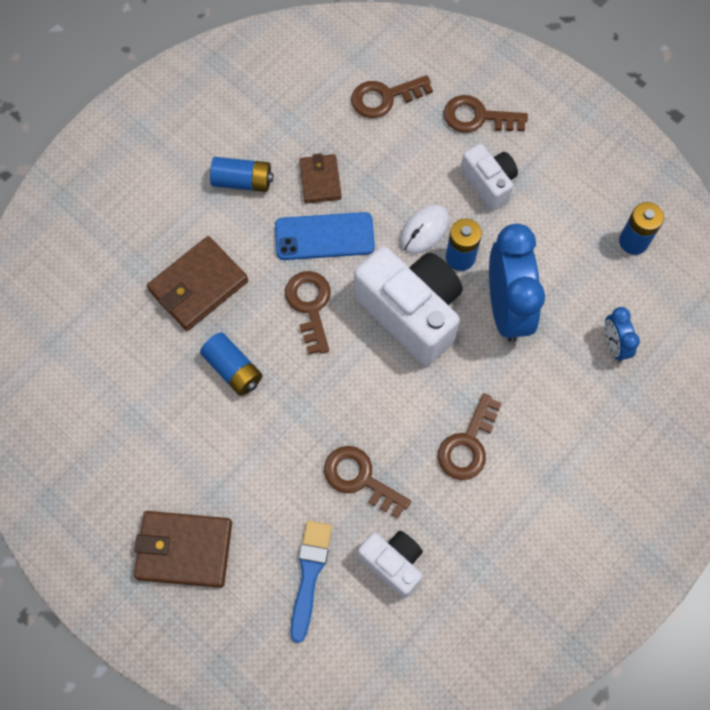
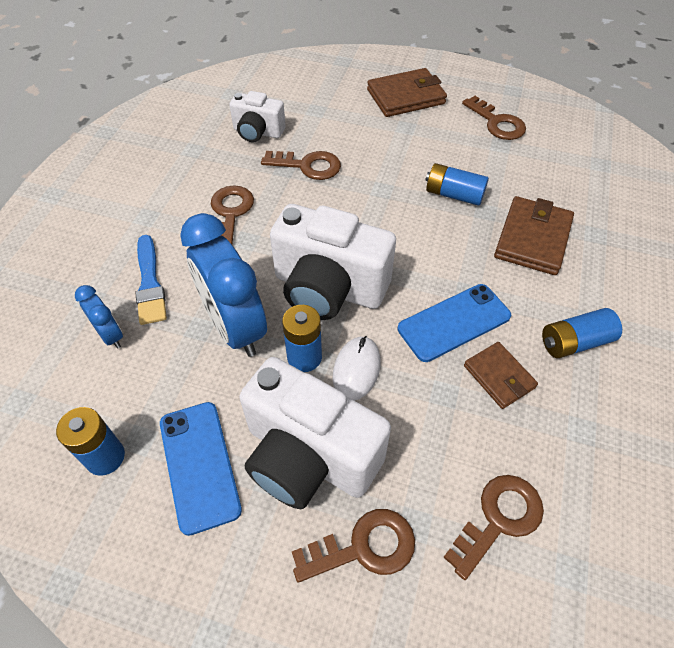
camera: 155 degrees right, 15 degrees down
brown key [285,271,331,354] -> brown key moved to [462,96,526,140]
blue brush [290,521,332,643] -> blue brush moved to [135,235,167,325]
white camera [460,144,518,211] -> white camera [239,357,391,509], size x1.79
none -> blue phone [160,402,242,536]

